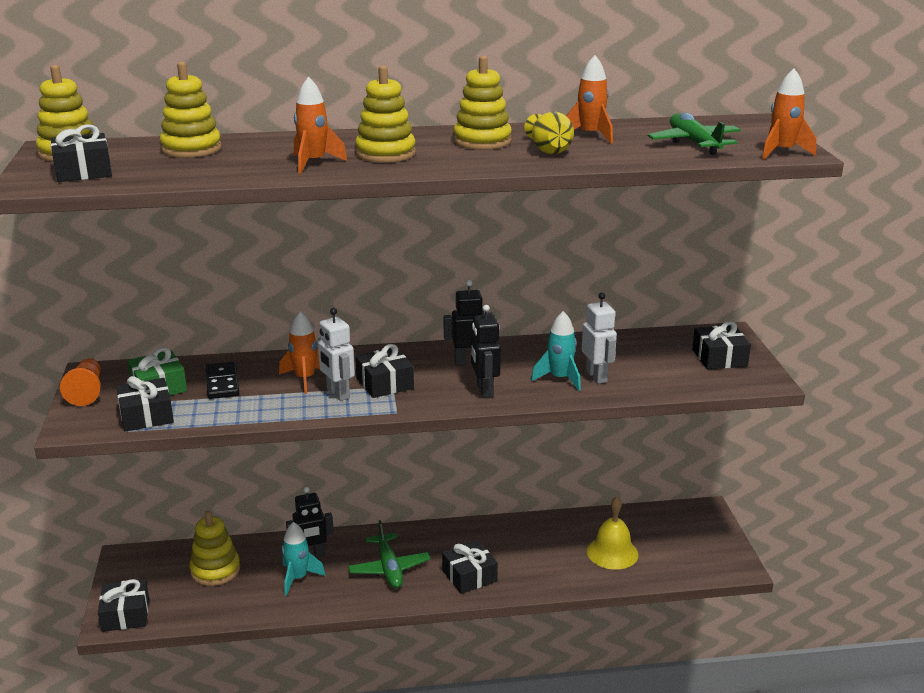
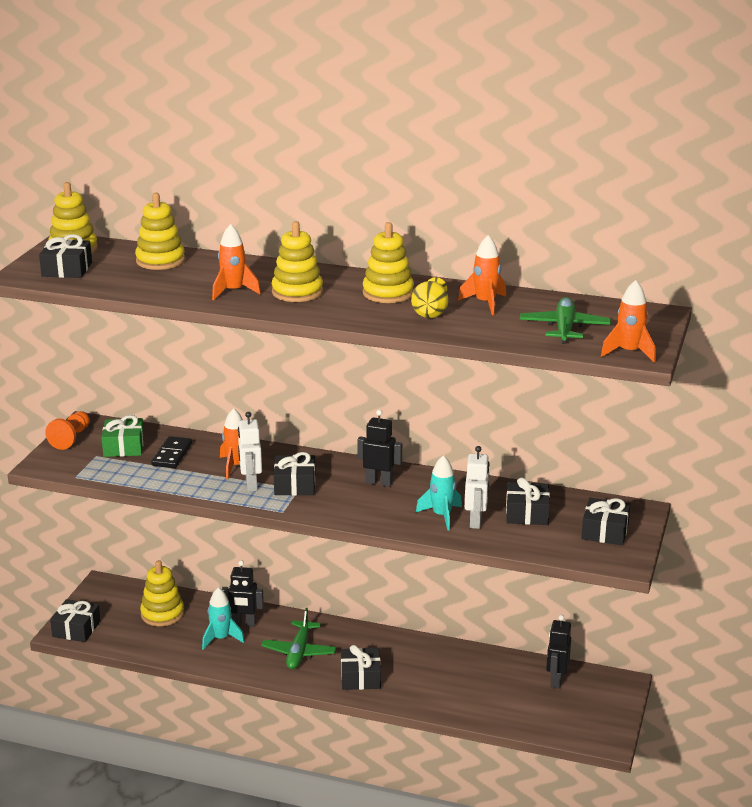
camera: 25 degrees right, 0 degrees up
black gift [116,376,174,432] -> black gift moved to [506,477,550,525]
black robot [471,305,501,398] -> black robot moved to [546,615,571,689]
yellow bell [587,497,638,570] -> none

